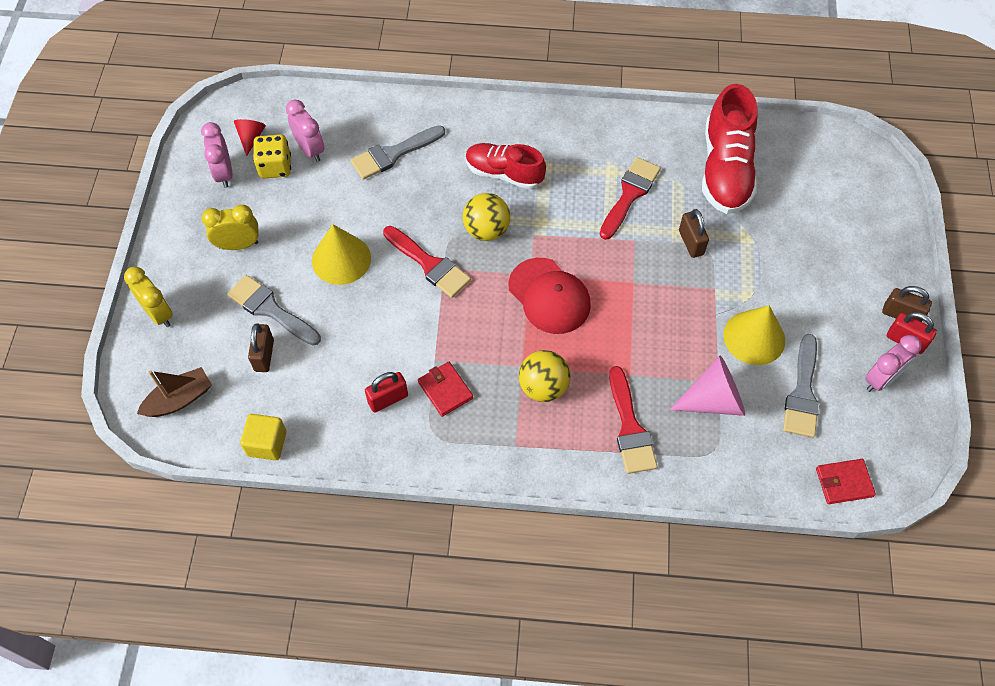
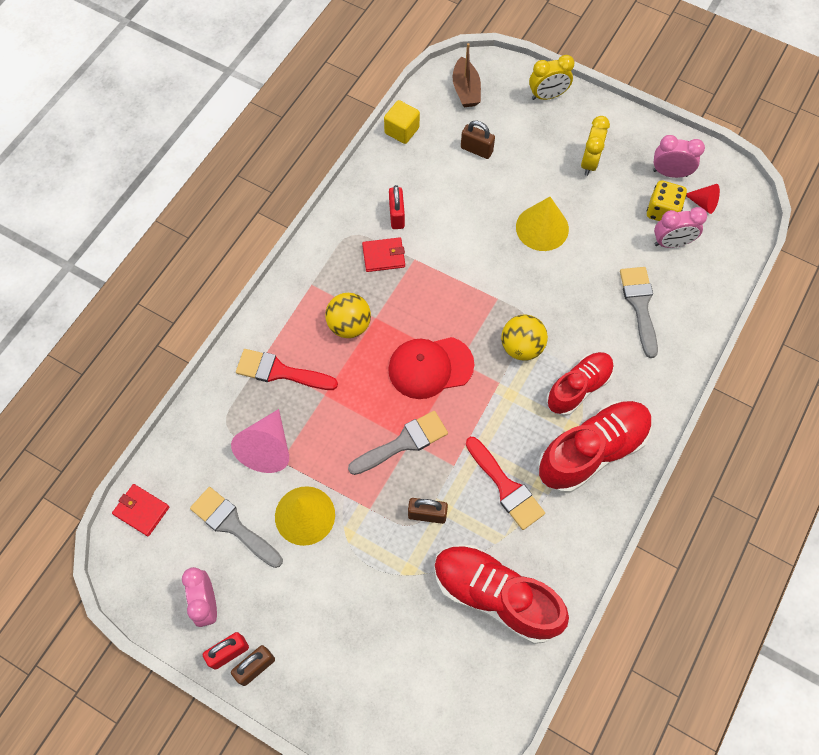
camera: 115 degrees right, 5 degrees up
grey brush [227,275,321,345] -> grey brush moved to [348,411,448,475]
red brush [383,226,471,298] -> none
red wallet [816,459,876,504] -> red wallet turned 75 degrees counterclockwise [112,484,169,536]
none -> red shoe [538,401,652,493]

